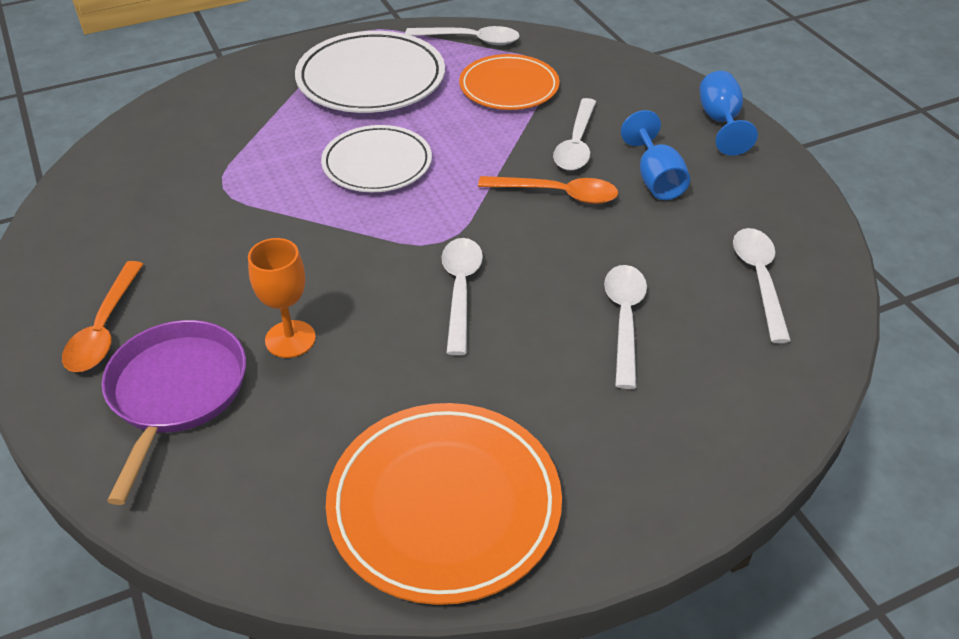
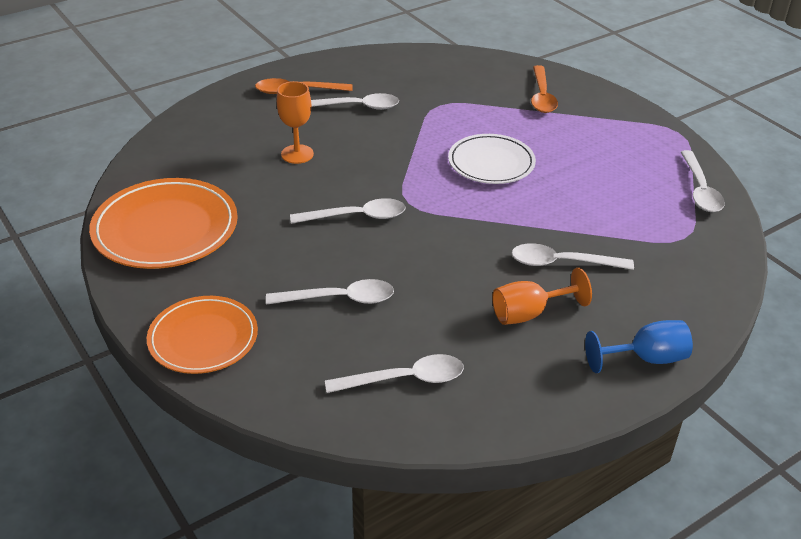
camera: 80 degrees right, 5 degrees down
purple pan [102,320,246,505] -> none
white plate [295,31,445,113] -> none
orange plate [459,54,559,110] -> orange plate moved to [147,296,258,374]
orange spoon [478,176,618,204] -> orange spoon moved to [531,65,558,113]
blue goblet [621,110,690,200] -> orange goblet [492,268,592,325]
none -> white spoon [311,93,399,110]

